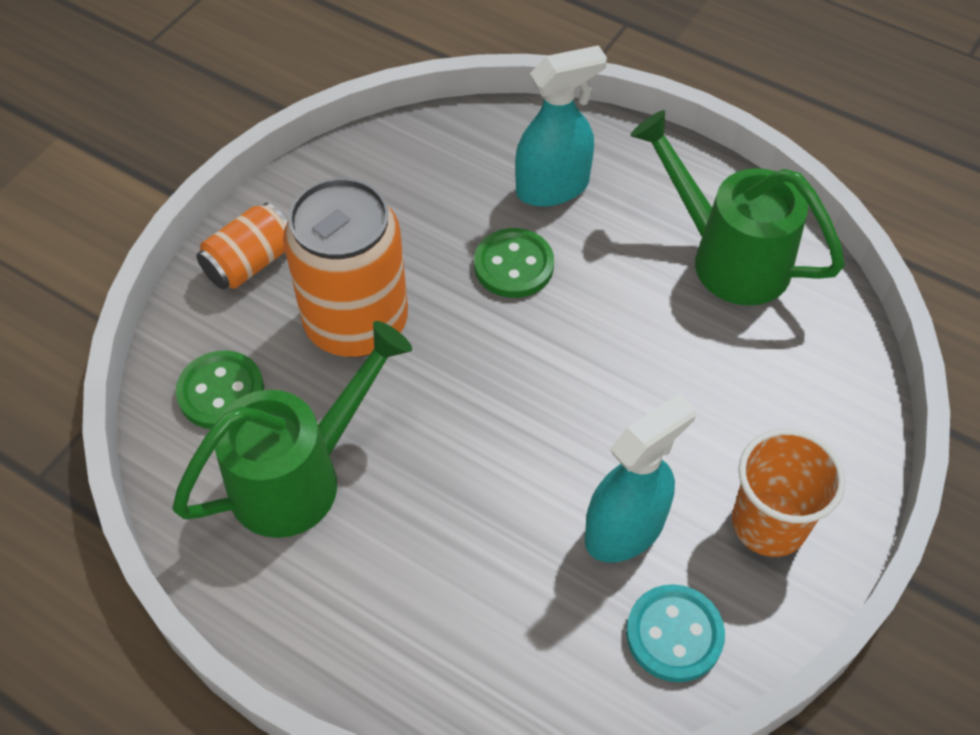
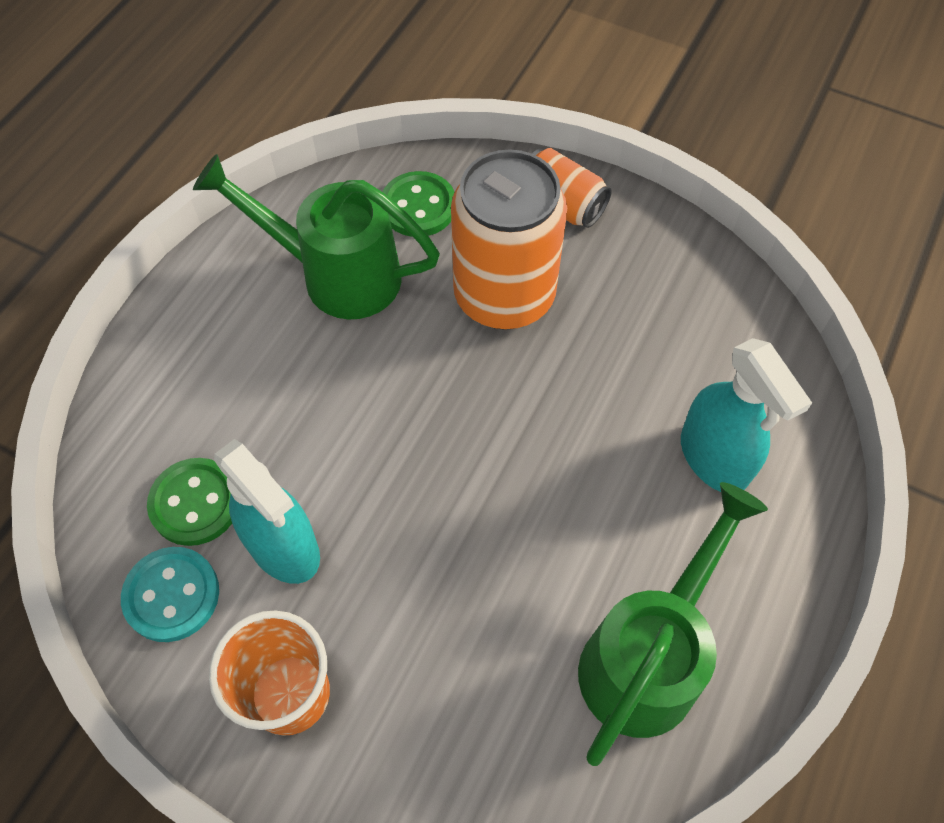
camera: 85 degrees right, 5 degrees up
green watering can [173,321,412,538] -> green watering can turned 150 degrees clockwise [193,154,440,320]
green button [474,228,554,298] -> green button moved to [147,458,232,546]

